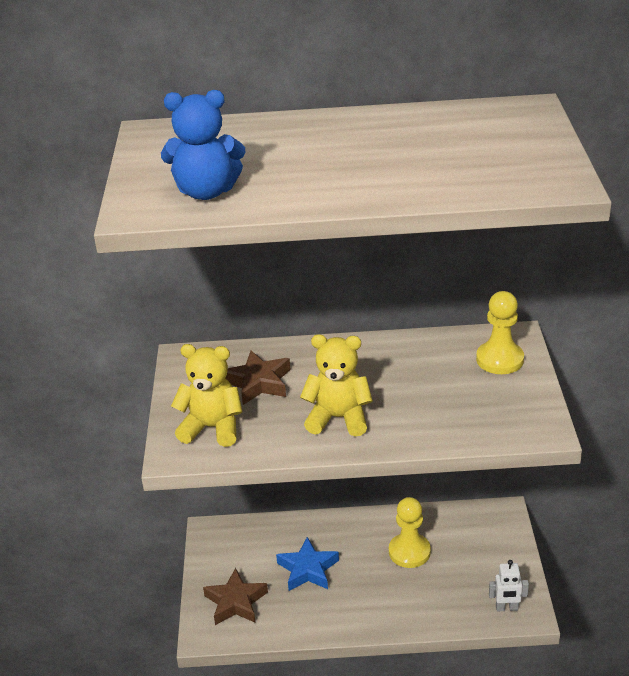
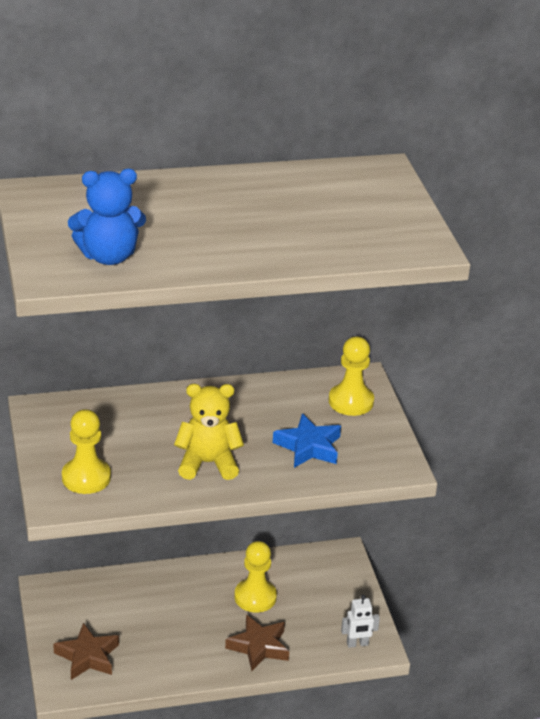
camera: 15 degrees left, 0 degrees up
yellow teddy bear [171,344,243,447] -> yellow pawn [62,409,111,494]
brown star [226,351,291,405] -> brown star moved to [225,615,289,671]
blue star [276,537,339,591] -> blue star moved to [273,413,341,468]

